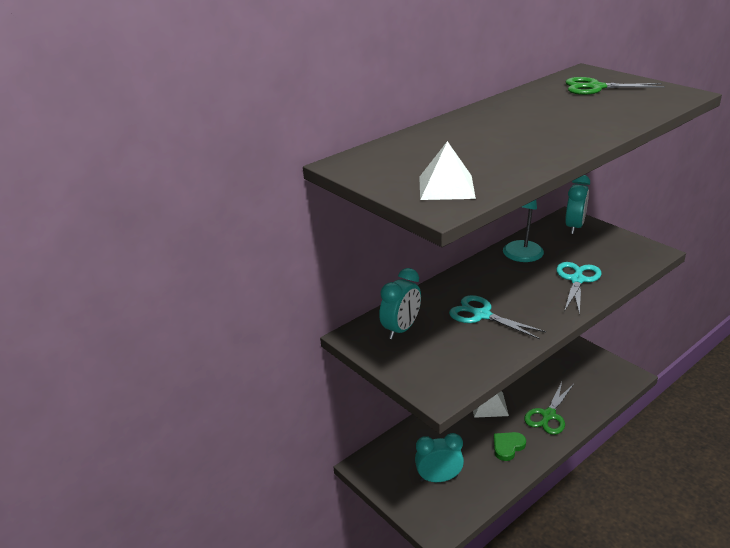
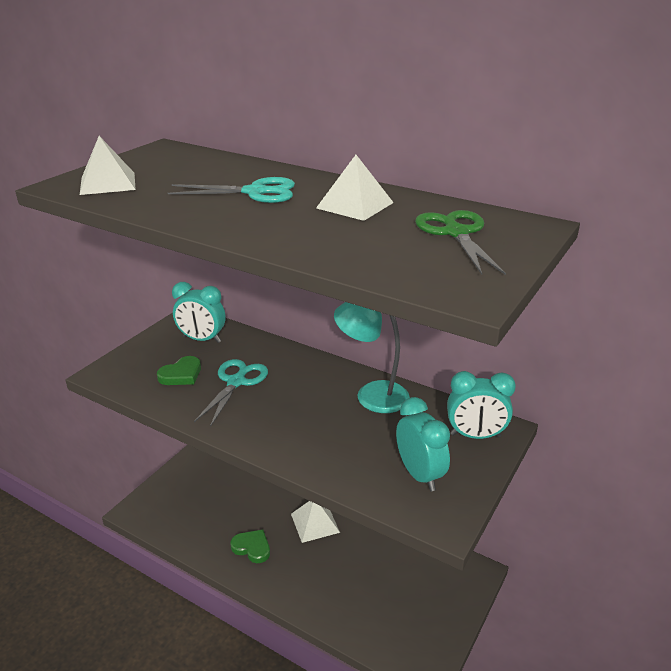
camera: 70 degrees right, 0 degrees up
turquoise clock [415,433,464,482] -> turquoise clock moved to [396,397,450,491]
green scissors [524,382,574,435] -> none
turquoise scissors [556,262,602,315] -> turquoise scissors moved to [168,177,295,203]
none -> green heart [157,356,201,385]
none -> white pyramid [316,155,394,221]

